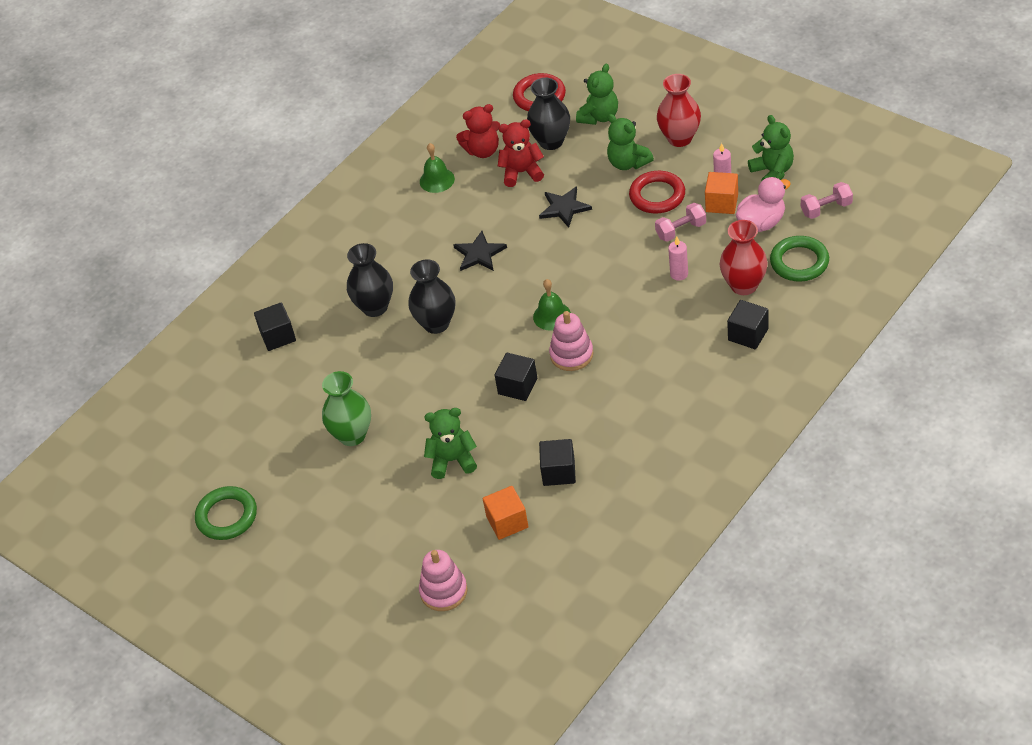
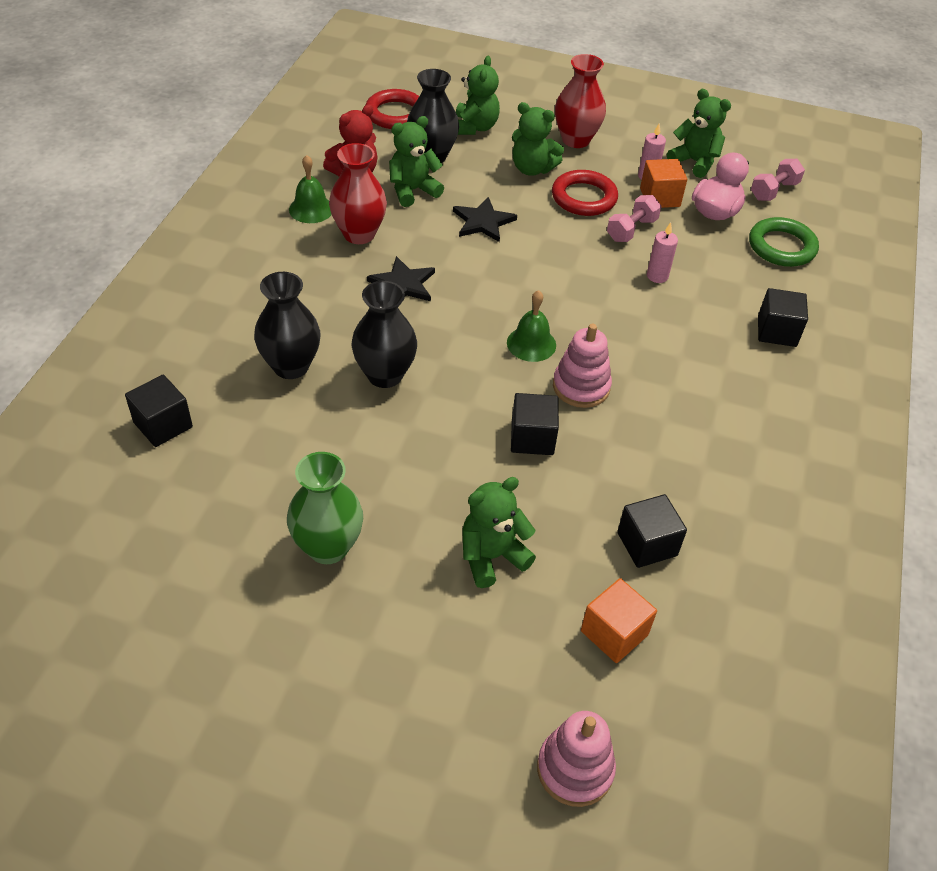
camera: 30 degrees left, 0 degrees up
green ring [195,486,257,540] -> none
red teddy bear [498,119,544,187] -> green teddy bear [389,116,444,207]
red vase [720,220,768,295] -> red vase moved to [329,143,387,244]

